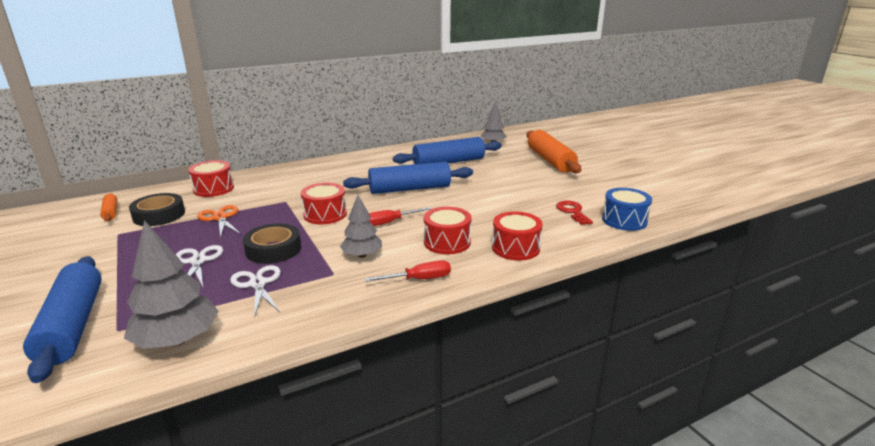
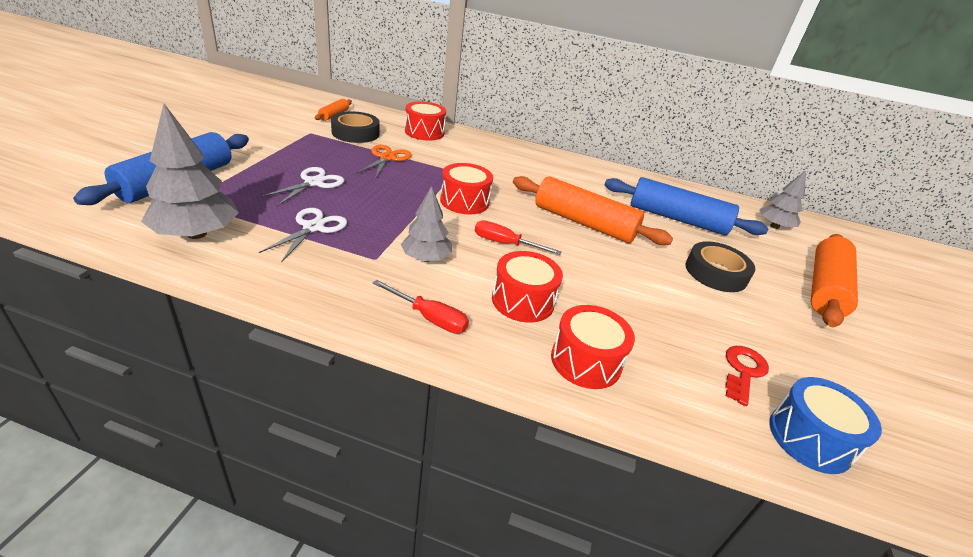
camera: 40 degrees right, 10 degrees up
black tape [243,223,301,264] -> black tape moved to [686,241,755,292]
blue rolling pin [343,162,473,194] -> orange rolling pin [513,176,673,245]

